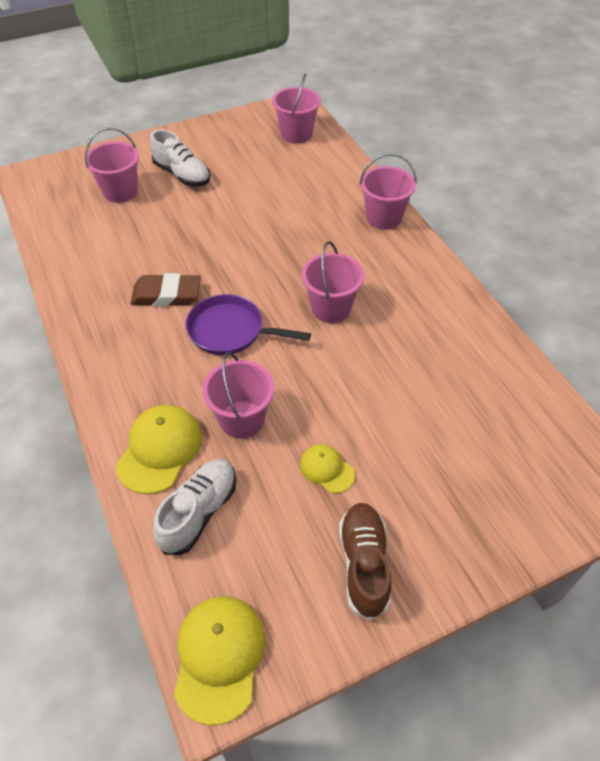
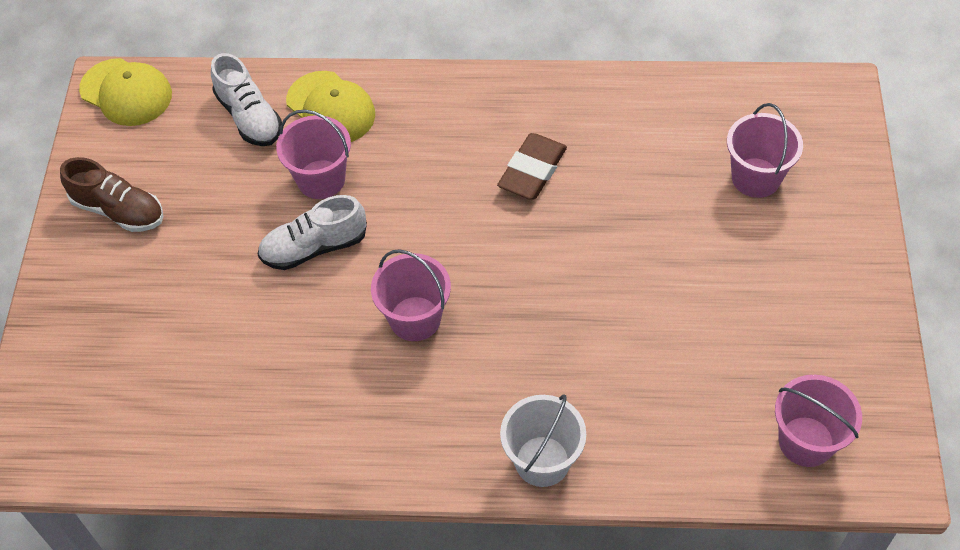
camera: 120 degrees right, 5 degrees up
white shoe [150,130,210,186] -> white shoe moved to [258,195,367,270]
purple pan [185,294,311,355] -> none
yellow cap [300,444,355,493] -> none
pink bucket [360,153,417,230] -> white bucket [500,394,586,487]

